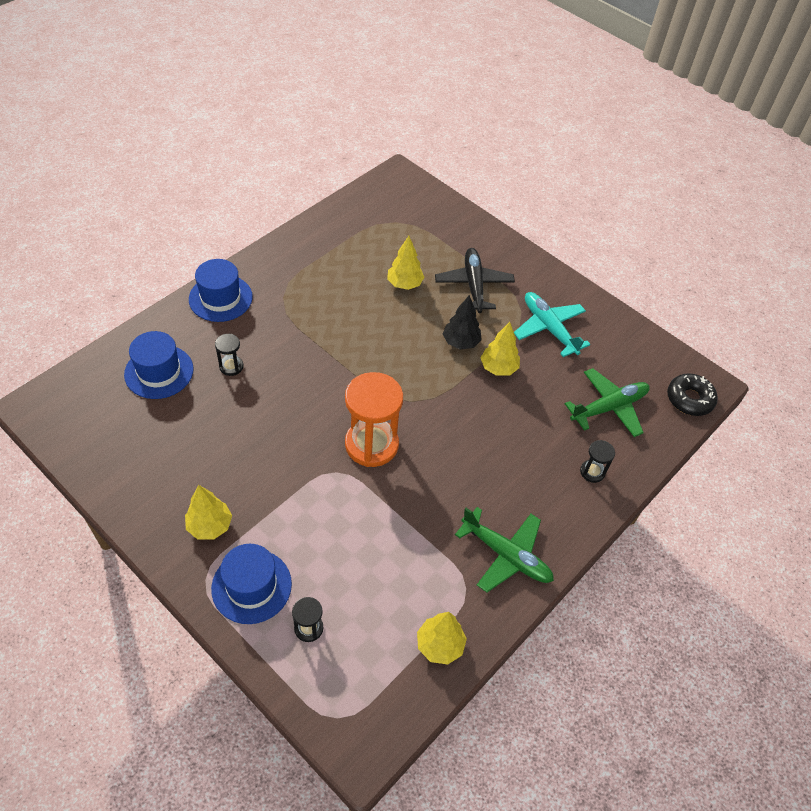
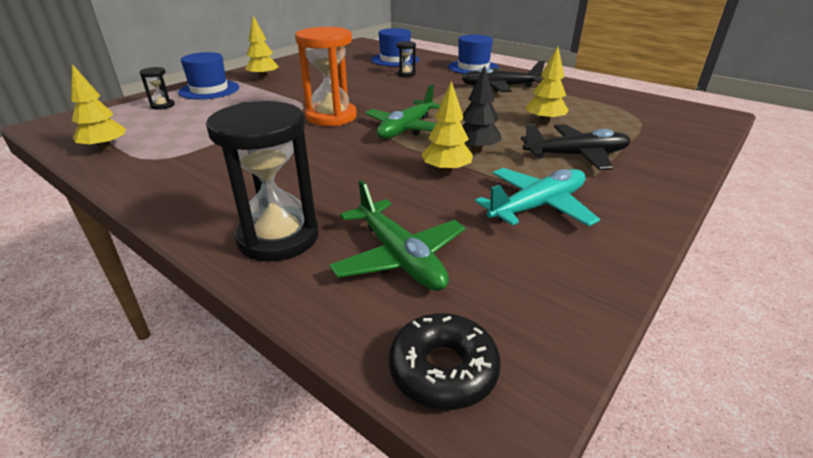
camera: 90 degrees right, 20 degrees down
green plane [455,507,554,592] -> green plane moved to [365,84,441,139]
black hourglass [580,440,615,483] -> black hourglass [206,101,318,261], size x2.14
none -> black plane [461,60,545,92]

